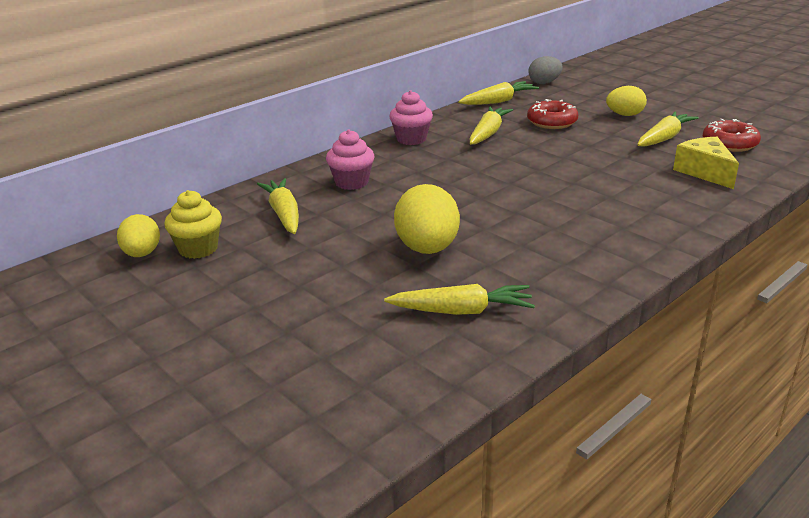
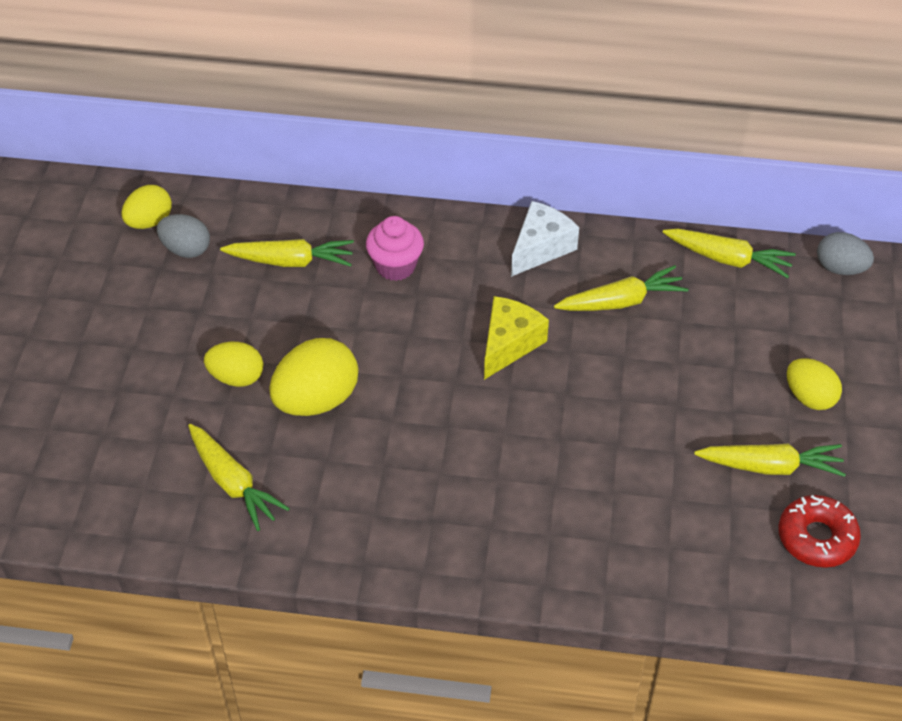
camera: 50 degrees right, 20 degrees up
yellow cupcake [164,190,222,259] -> grey egg [157,214,210,258]
yellow carrot [257,178,299,234] -> yellow carrot turned 60 degrees clockwise [220,239,354,267]
pink cupcake [389,90,433,145] -> white cheese [511,201,579,277]
red donut [527,99,578,129] -> none
yellow cheese [673,137,739,189] -> yellow cheese moved to [484,296,549,380]
none -> yellow egg [204,342,263,387]

